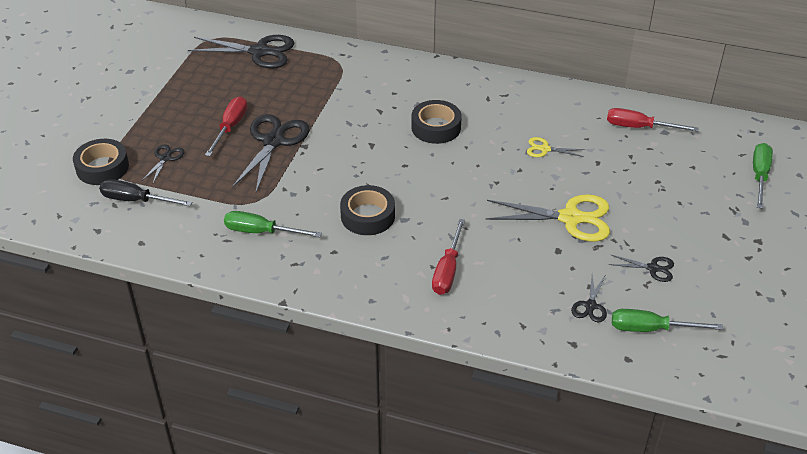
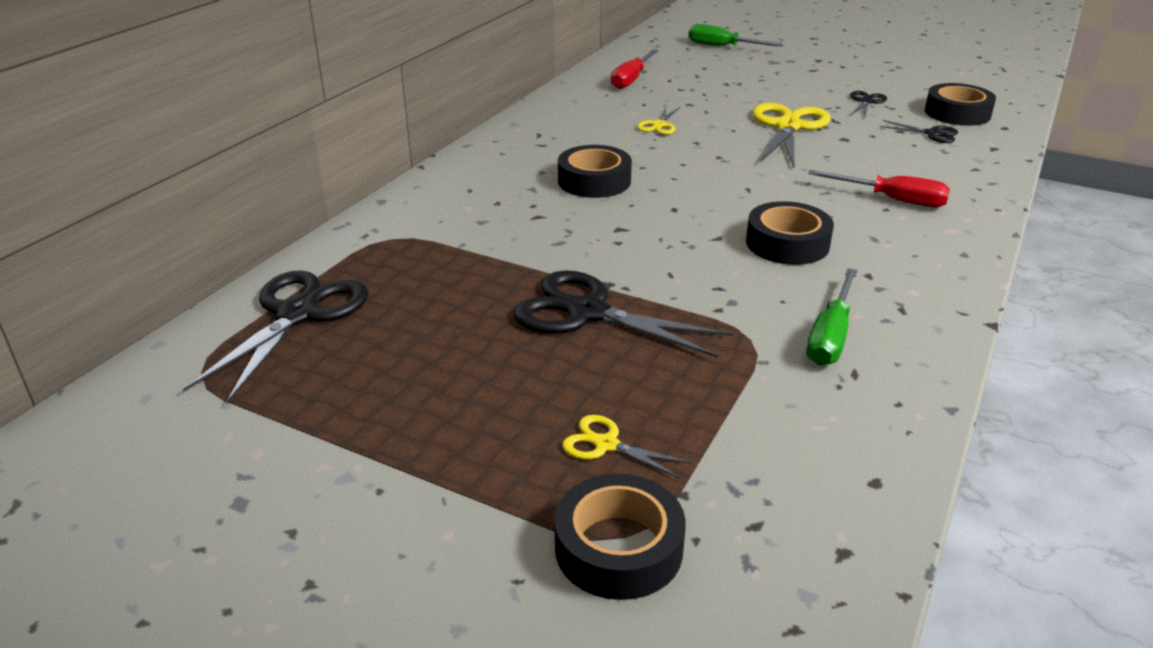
camera: 80 degrees left, 10 degrees down
black screwdriver [99,179,192,206] -> none
black scissors [142,144,184,183] -> yellow scissors [562,415,692,479]
red screwdriver [205,97,247,156] -> none
green screwdriver [612,309,723,332] -> black tape [925,83,996,126]

